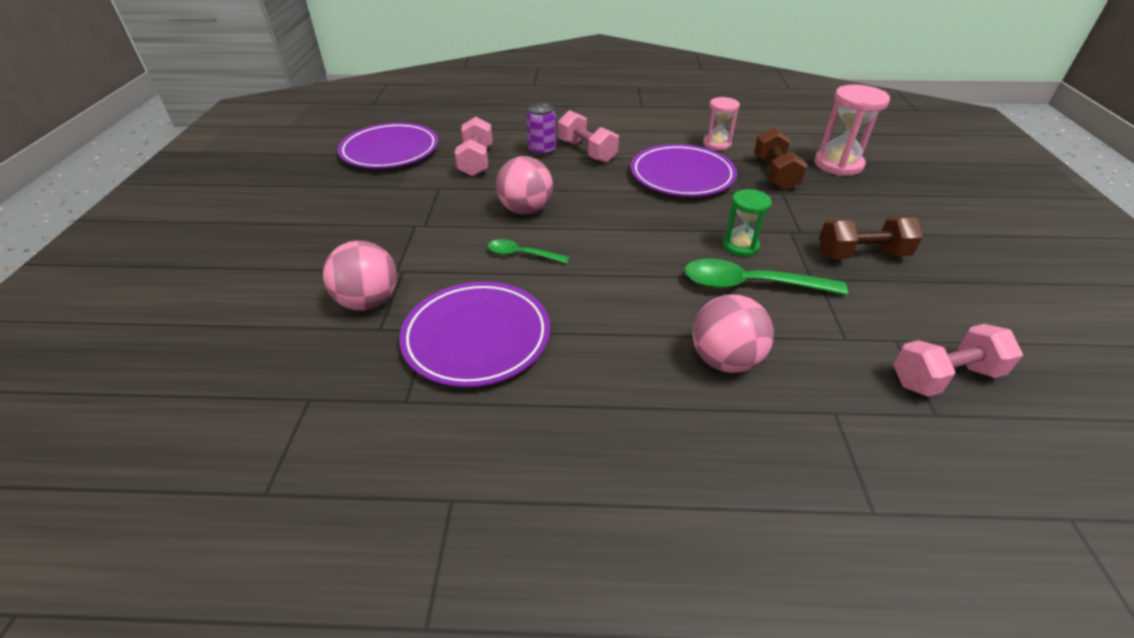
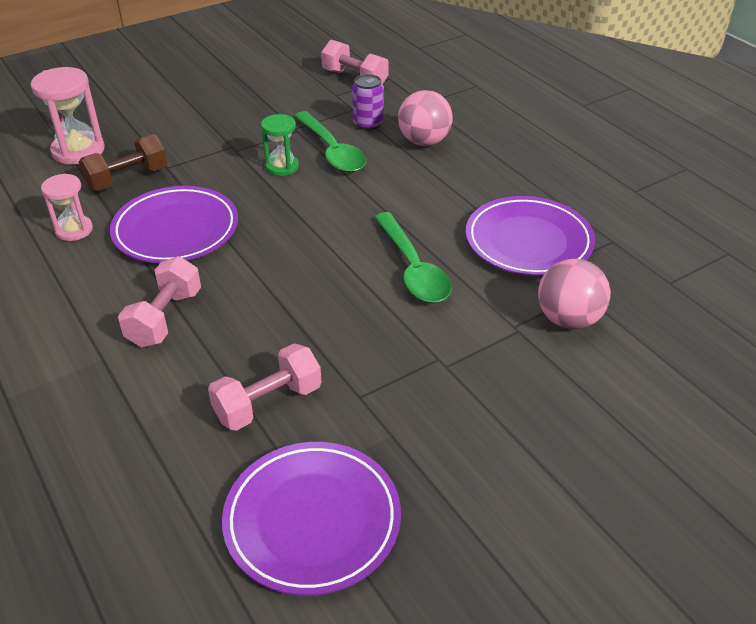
camera: 125 degrees left, 0 degrees up
green spoon [487,239,570,264] -> green spoon [374,212,452,303], size x1.76
pink ball [496,156,553,215] -> none
purple can [527,103,556,156] -> purple can moved to [352,74,384,130]
brown dumbbell [819,217,923,259] -> none

